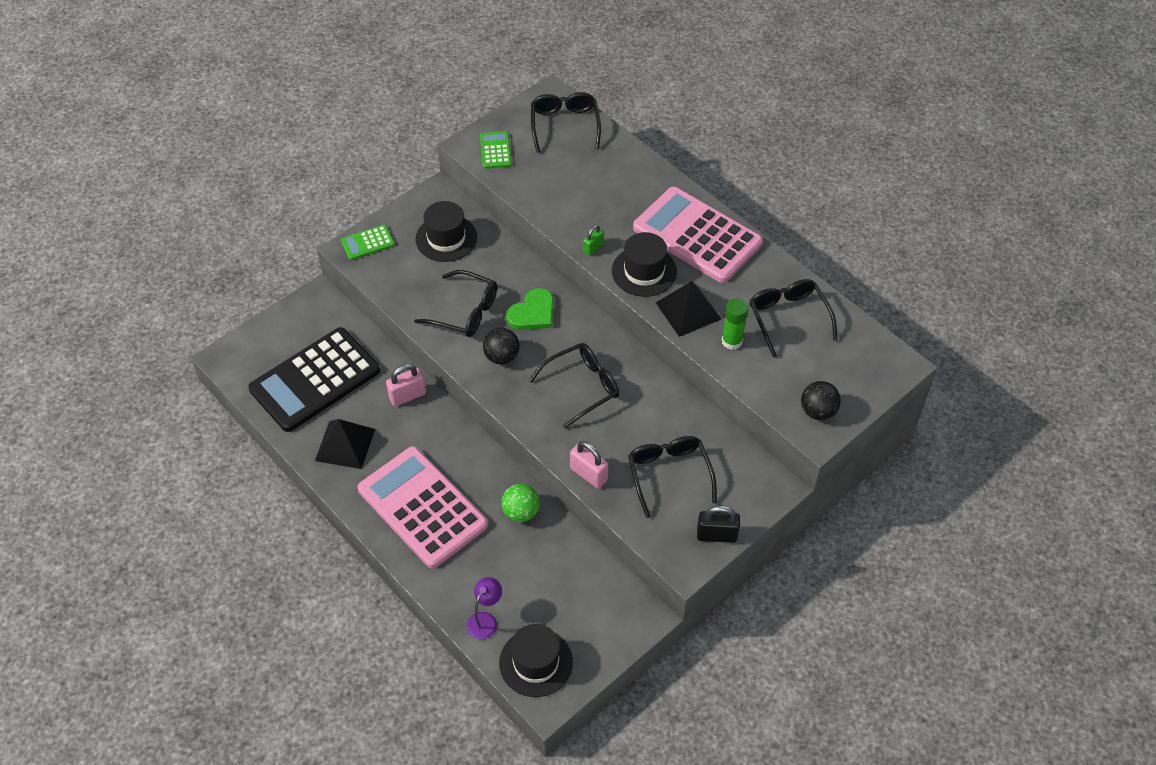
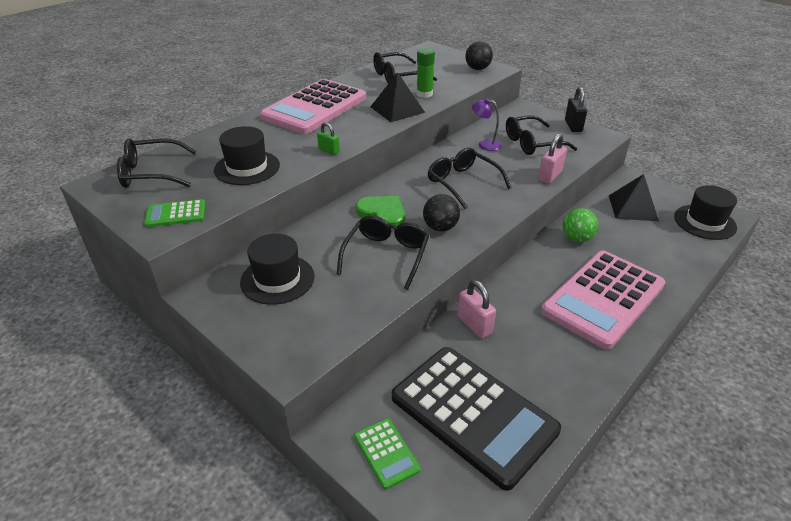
camera: 95 degrees left, 15 degrees down
black pyramid [315,419,375,469] -> black pyramid moved to [609,174,659,221]
green calculator [341,225,395,260] -> green calculator moved to [354,418,421,490]
purple lamp [467,577,502,640] -> purple lamp moved to [472,98,501,151]
black hat [612,232,677,297] -> black hat moved to [214,126,280,185]

